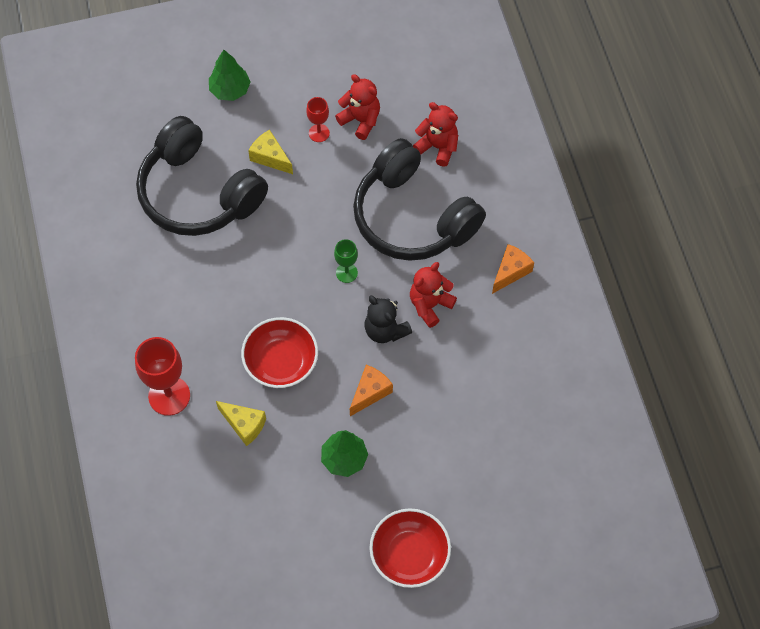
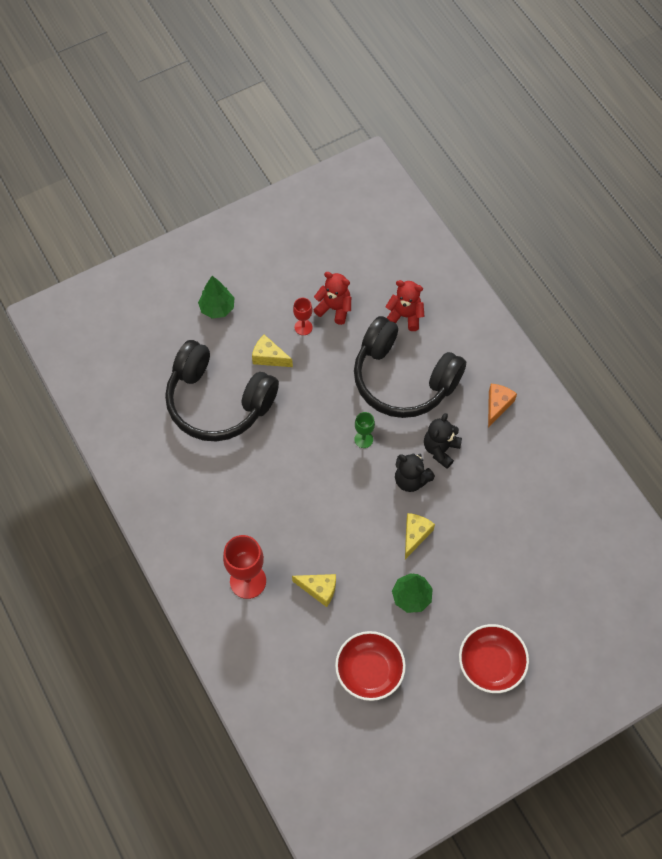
camera: 15 degrees left, 0 degrees up
red bowl [241,317,318,388] -> red bowl moved to [335,631,406,701]
orange cheese [350,365,393,416] -> yellow cheese [405,513,435,559]
red teddy bear [410,262,457,328] -> black teddy bear [424,413,462,469]

